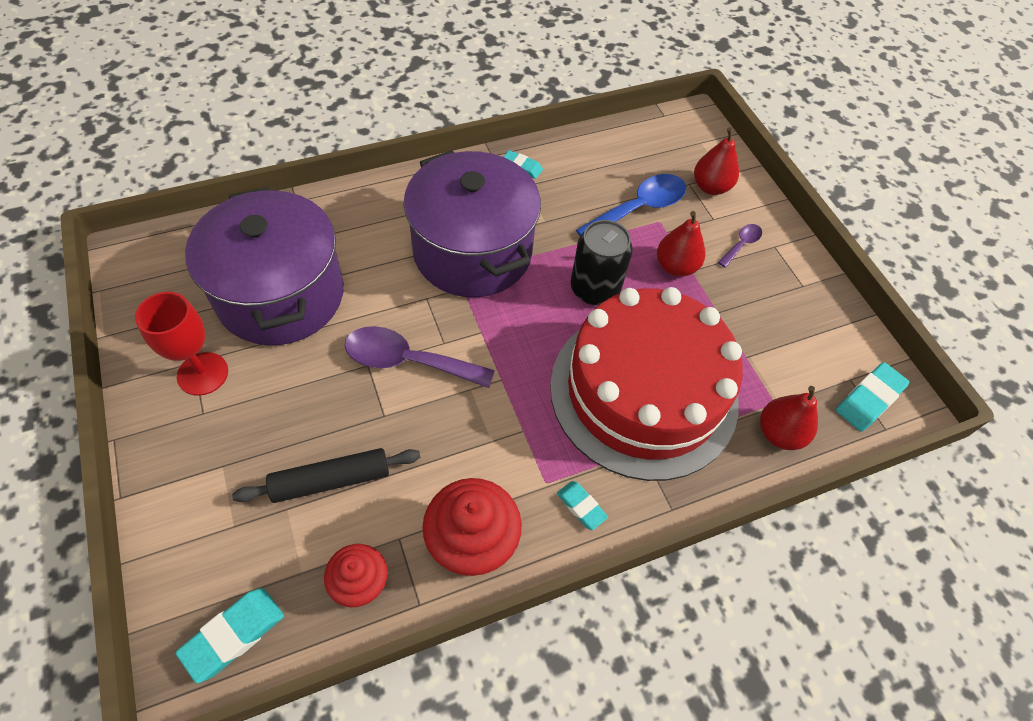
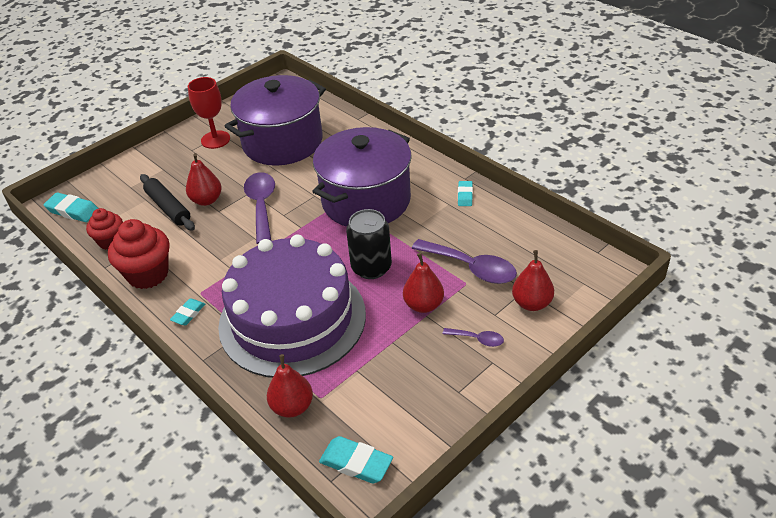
camera: 75 degrees right, 15 degrees down
red cake [550,287,743,481] -> purple cake [218,234,366,378]
blue spoon [576,174,686,236] -> purple spoon [412,239,517,284]
none -> red pear [186,153,222,206]

